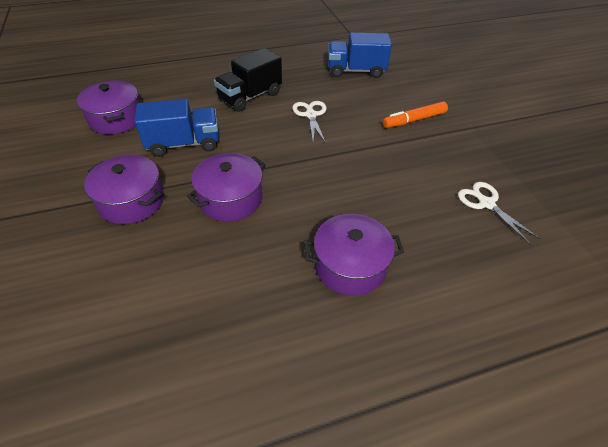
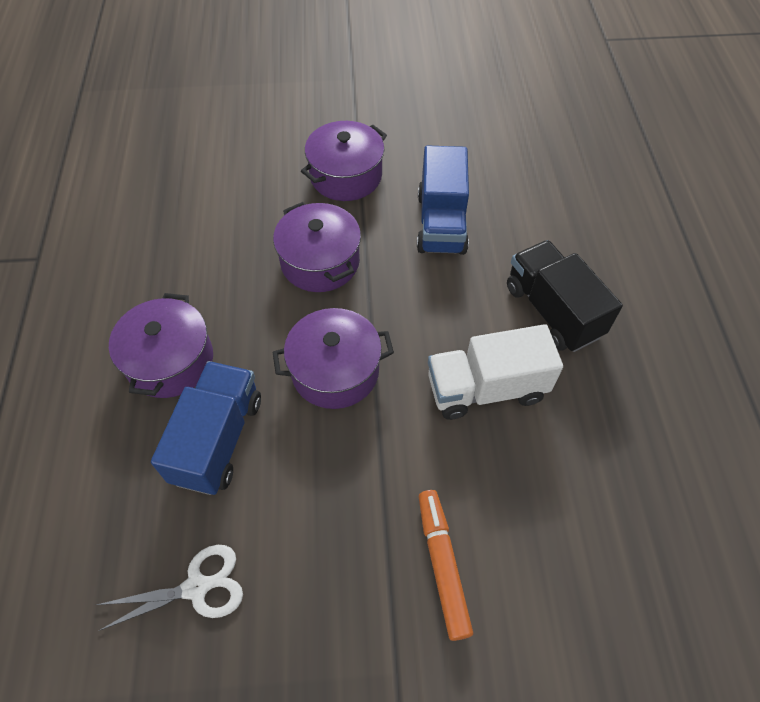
camera: 105 degrees right, 10 degrees up
purple pot [77,81,140,134] -> purple pot moved to [272,308,394,409]
white scissors [292,101,327,143] -> white truck [428,324,563,420]
blue truck [328,32,392,78] -> blue truck moved to [151,361,261,495]

